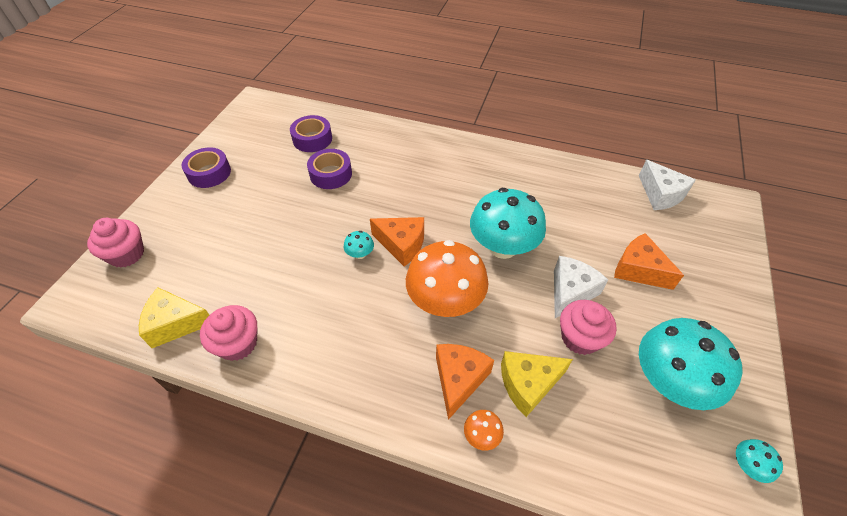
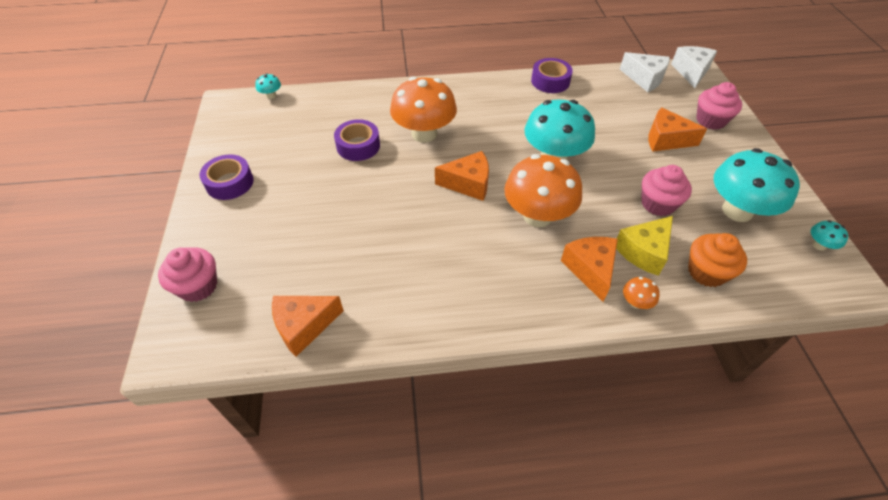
camera: 25 degrees left, 0 degrees up
yellow cheese [139,287,209,348] -> orange cheese [272,296,344,357]
pink cupcake [200,305,258,361] -> pink cupcake moved to [696,82,742,130]
purple tape [290,115,332,152] -> purple tape moved to [531,58,573,93]
turquoise mushroom [344,231,374,259] -> turquoise mushroom moved to [255,73,281,99]
white cheese [554,256,608,318] -> white cheese moved to [671,46,717,88]
none -> orange mushroom [390,77,457,143]
none -> orange cupcake [688,233,747,287]

